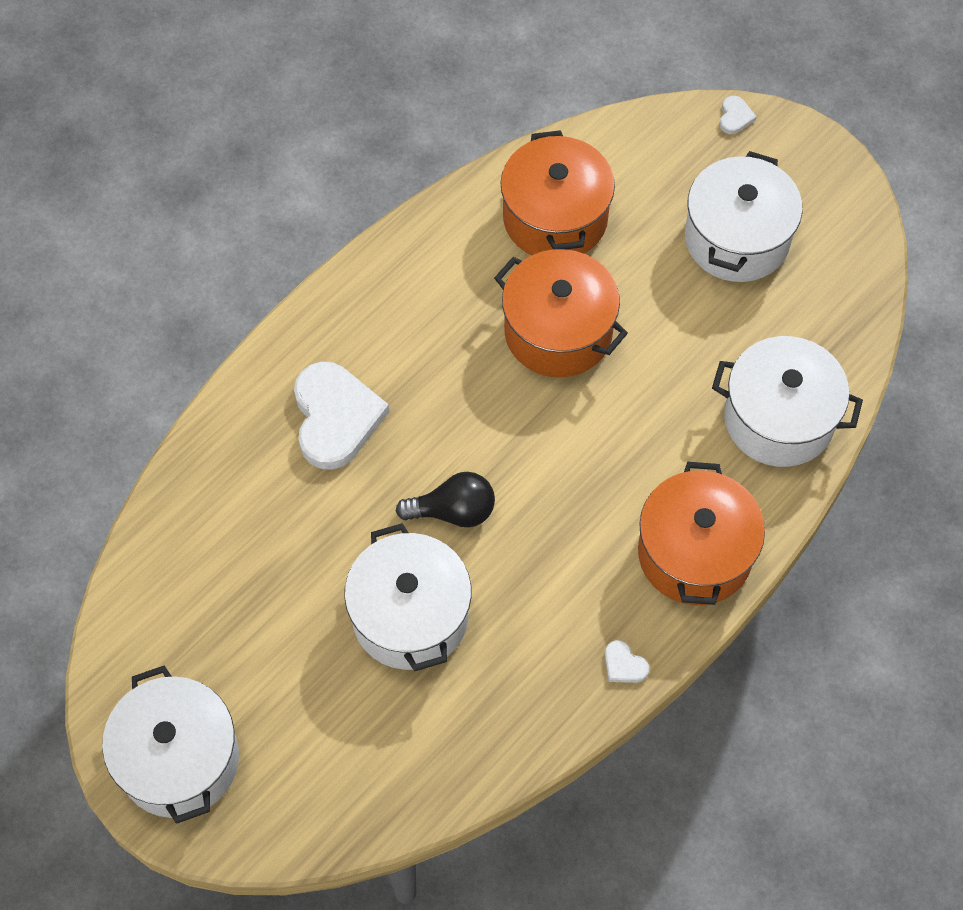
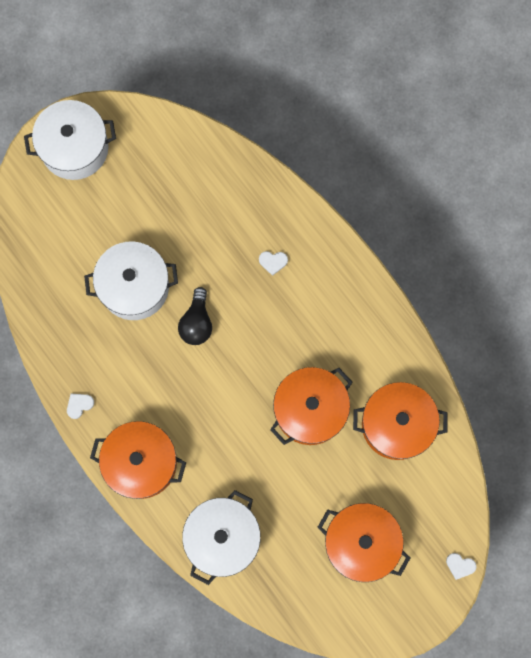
camera: 100 degrees right, 15 degrees up
white heart [294,362,389,470] -> white heart [259,251,288,276], size x0.41
white pot [685,151,802,282] -> orange pot [317,503,410,582]

